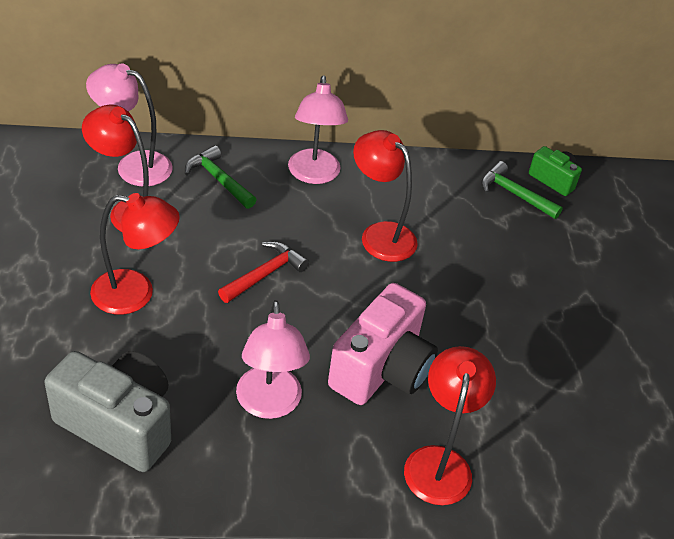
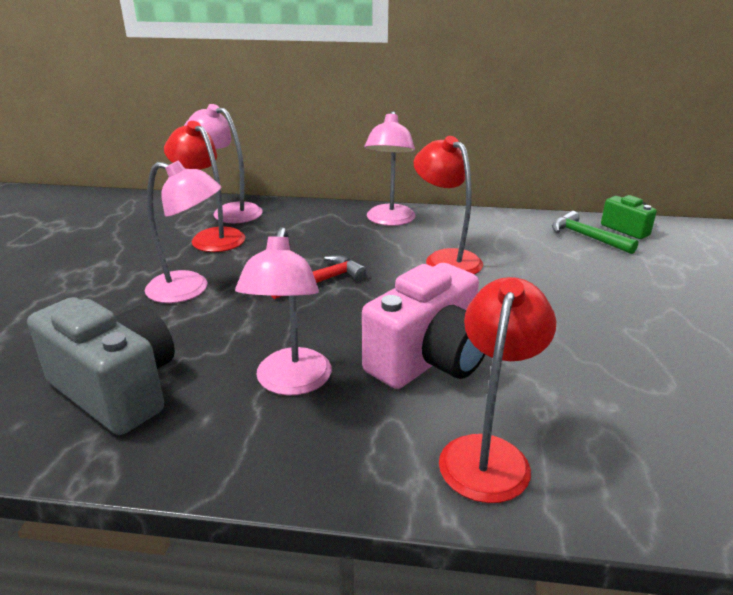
camera: 15 degrees right, 15 degrees down
red lamp [90,193,180,315] -> pink lamp [145,160,222,303]
green hammer [185,145,257,209] -> none

